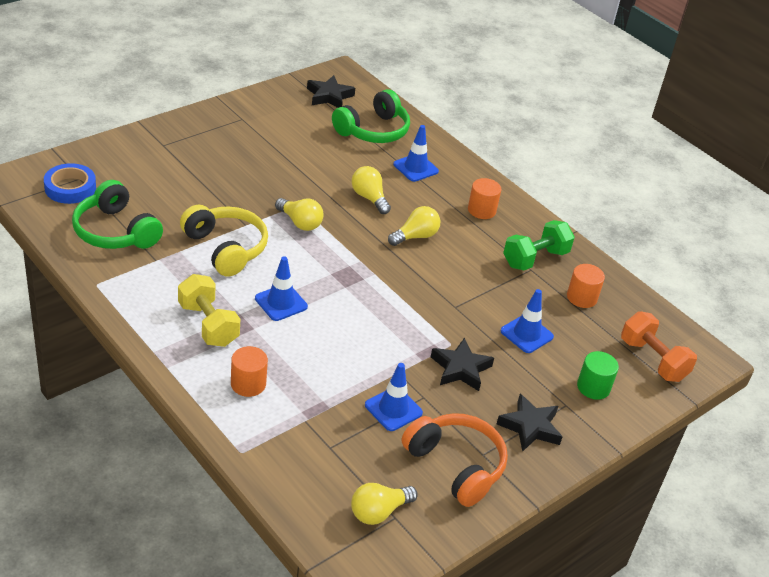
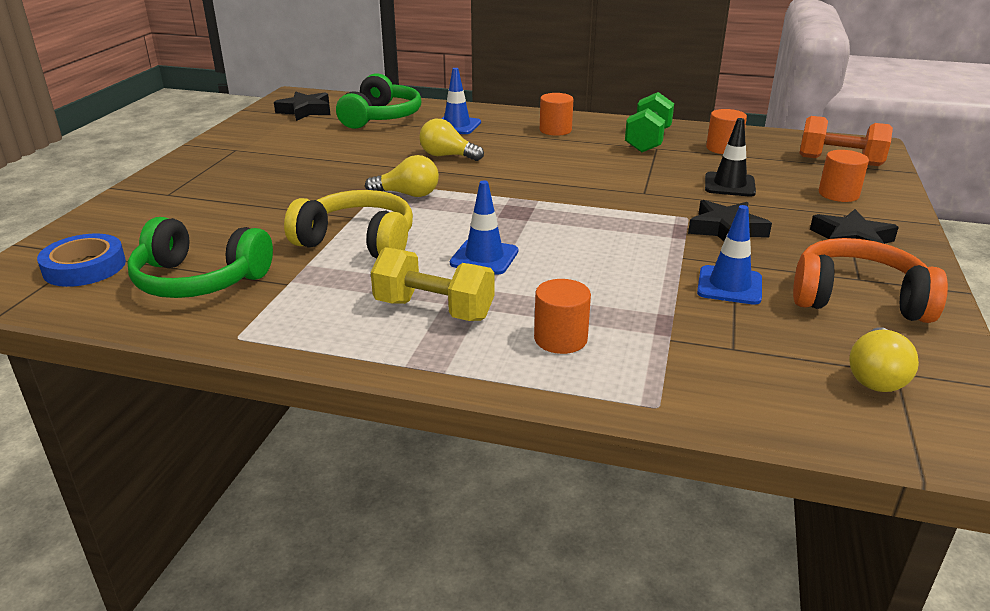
camera: 30 degrees left, 10 degrees down
yellow light bulb [388,206,440,246] -> none
blue traffic cone [501,289,554,353] -> black traffic cone [705,118,756,197]
green cylinder [577,351,619,400] -> orange cylinder [819,150,869,202]

